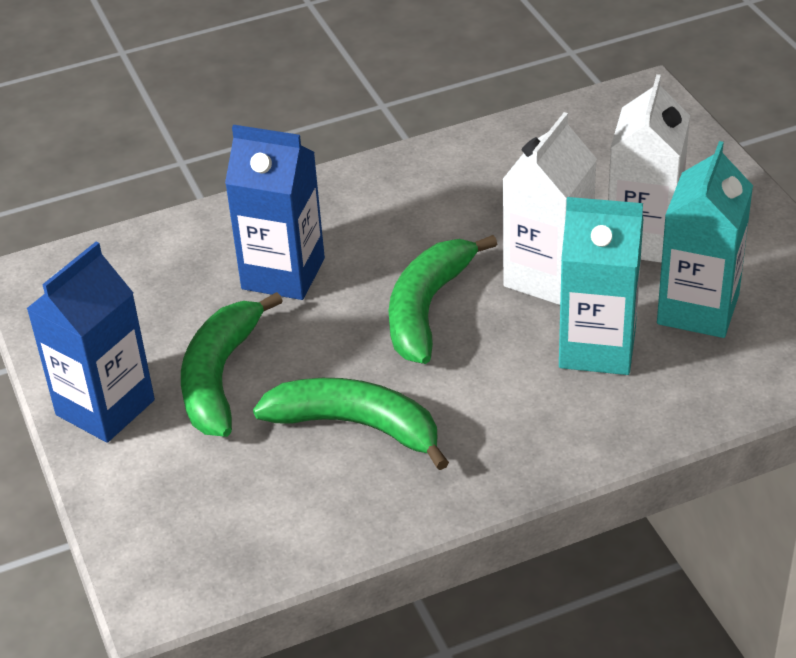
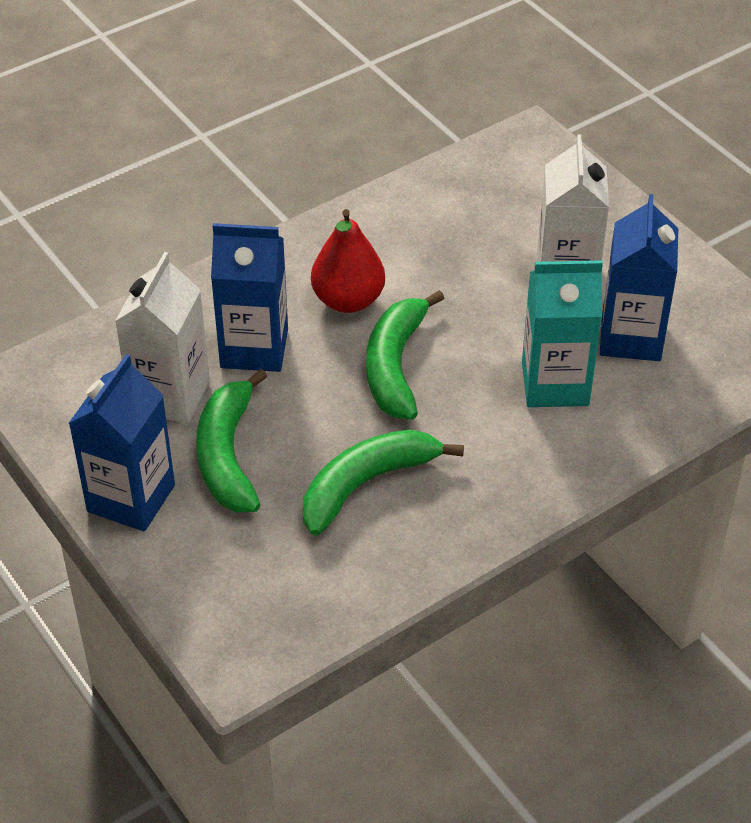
camera: 15 degrees left, 5 degrees up
green banana [253,378,449,470] -> green banana turned 45 degrees counterclockwise [303,430,464,536]
white carton [502,112,597,305] -> white carton moved to [115,252,210,424]
turquoise carton [657,141,753,338] -> blue carton [600,194,678,361]
none -> red pear [311,209,385,313]

